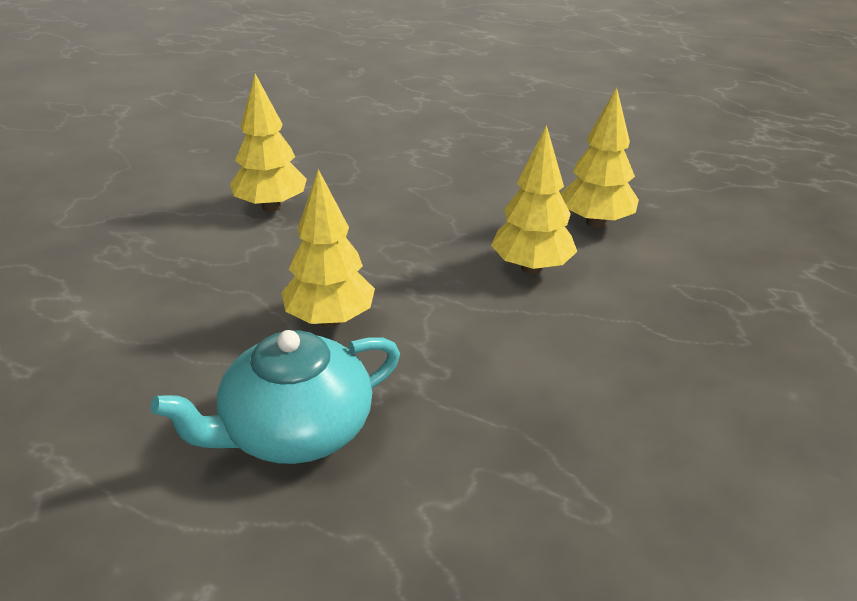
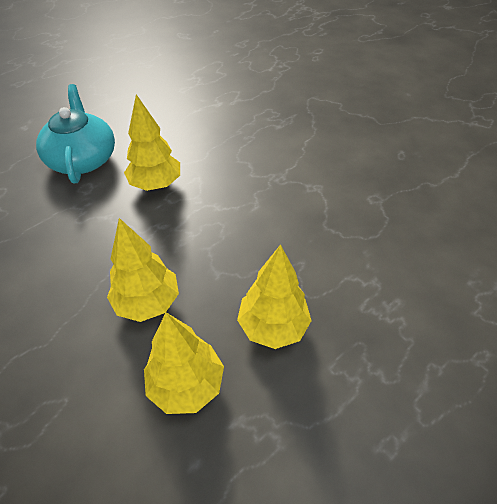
camera: 110 degrees right, 15 degrees up
yellow tree [230,74,307,212] -> yellow tree moved to [237,244,312,349]

